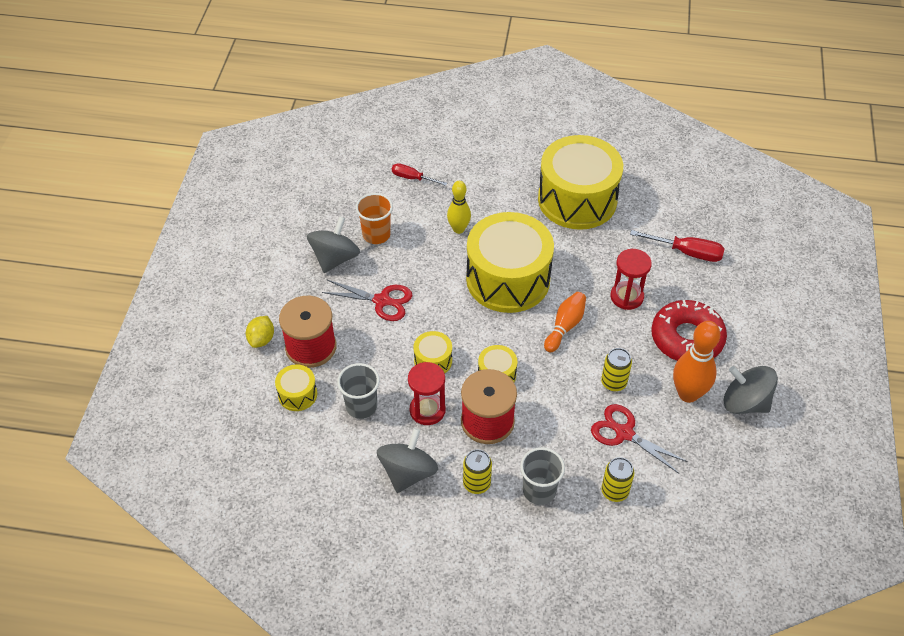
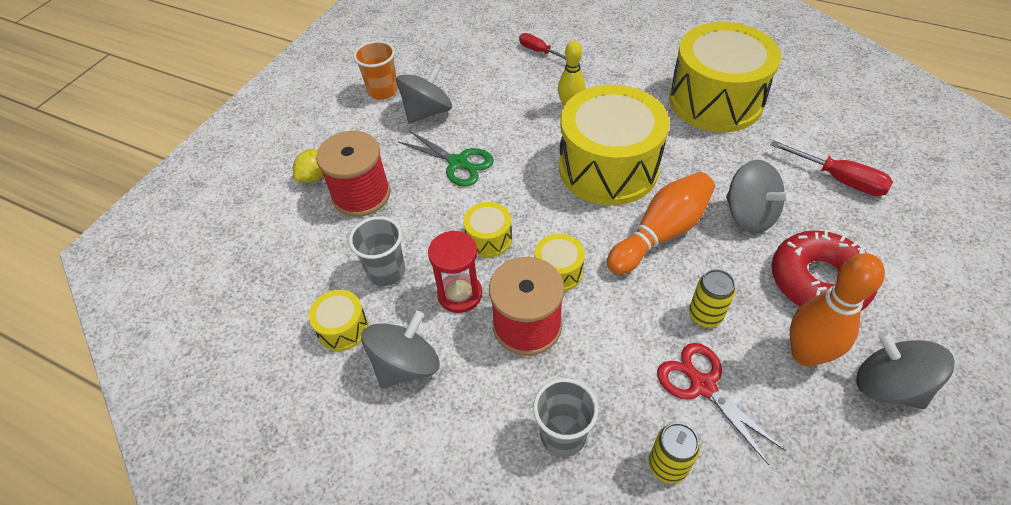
camera: 20 degrees right, 0 degrees up
yellow drum [275,365,317,411] -> yellow drum moved to [309,290,368,351]
red scissors [322,280,413,321] -> green scissors [399,130,494,187]
orange cup [356,193,393,244] -> orange cup moved to [353,41,398,100]
yellow can [463,449,492,494] -> none
orange bowling pin [544,292,586,352] -> orange bowling pin [607,172,715,275], size x1.54
red hourglass [610,249,652,310] -> grey spinning top [726,160,792,233]

